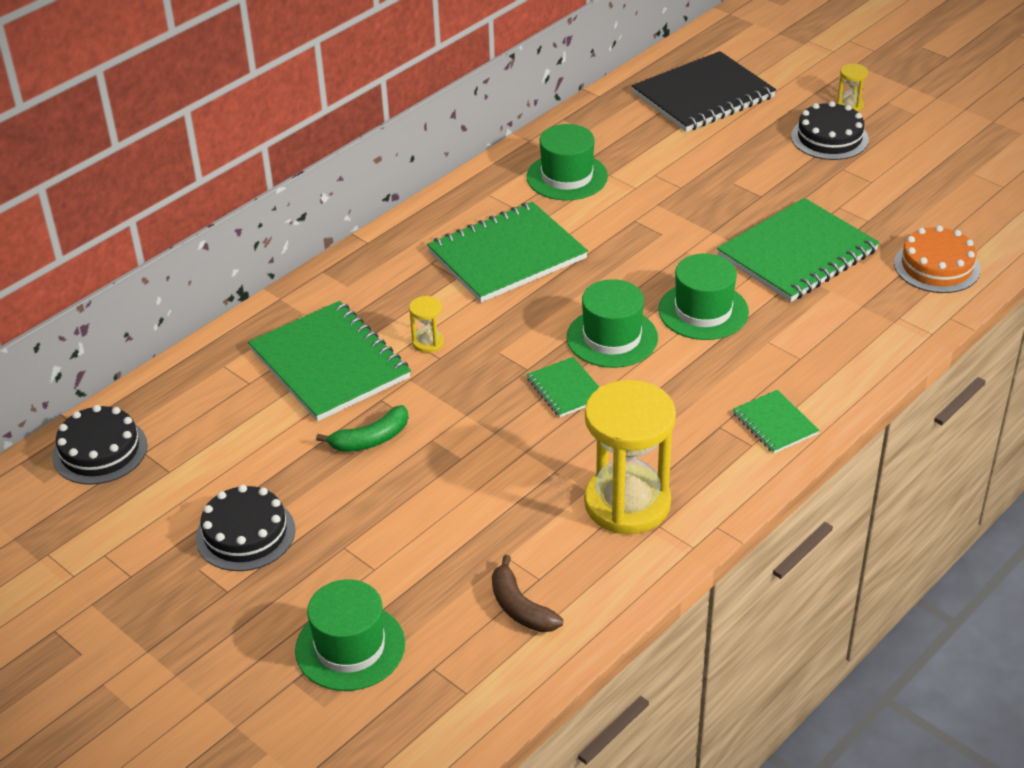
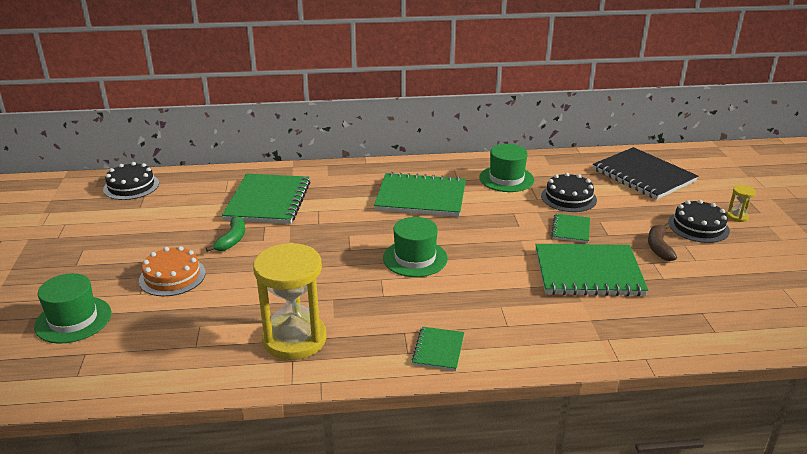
camera: 40 degrees right, 10 degrees down
black cake [196,485,295,571] -> black cake moved to [541,173,597,212]
green banana [316,405,408,452] -> green banana turned 90 degrees counterclockwise [206,216,245,252]
yellow hourglass [409,296,444,353] -> none
brown banana [492,555,563,632] -> brown banana moved to [648,224,677,261]
green notebook [526,357,599,417] -> green notebook moved to [551,214,590,243]
black notebook [632,51,776,132] -> black notebook turned 45 degrees clockwise [593,147,698,200]
green hat [658,254,749,340] -> none
orange cake [894,225,980,293] -> orange cake moved to [139,246,206,296]

